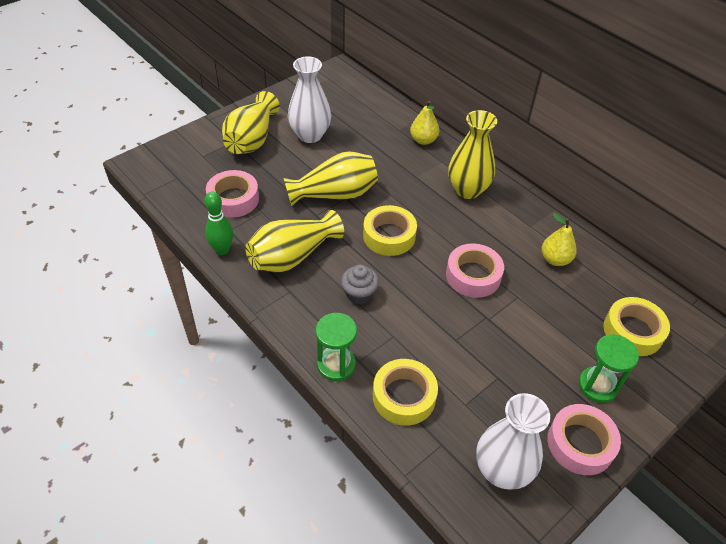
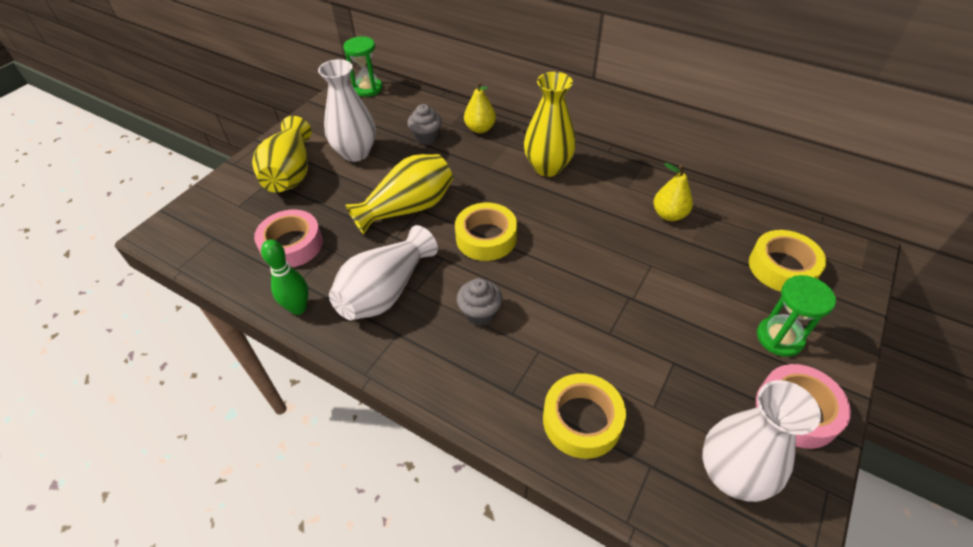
camera: 15 degrees left, 0 degrees up
yellow vase [245,210,344,272] -> white vase [329,225,438,320]
green hourglass [316,313,357,381] -> green hourglass moved to [343,36,382,97]
pink tape [446,243,504,298] -> none
none -> grey cupcake [408,104,442,145]

